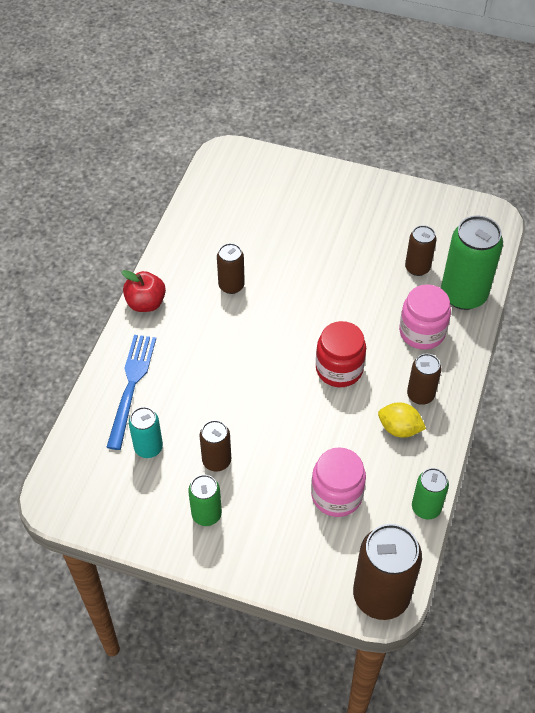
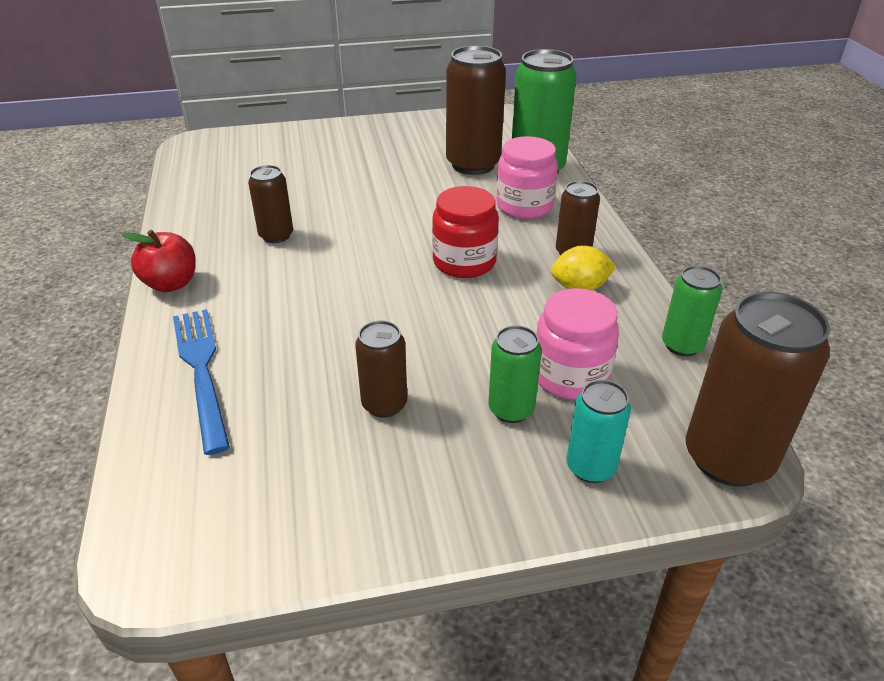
camera: 30 degrees left, 15 degrees down
turquoise can [129,407,163,458] -> turquoise can moved to [567,380,631,483]
green can [188,475,222,526] -> green can moved to [488,325,542,423]
brown can [405,225,437,276] -> brown can [446,46,506,175], size x1.81

